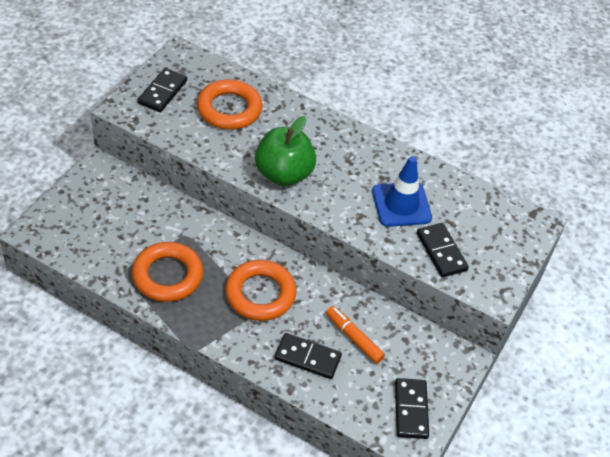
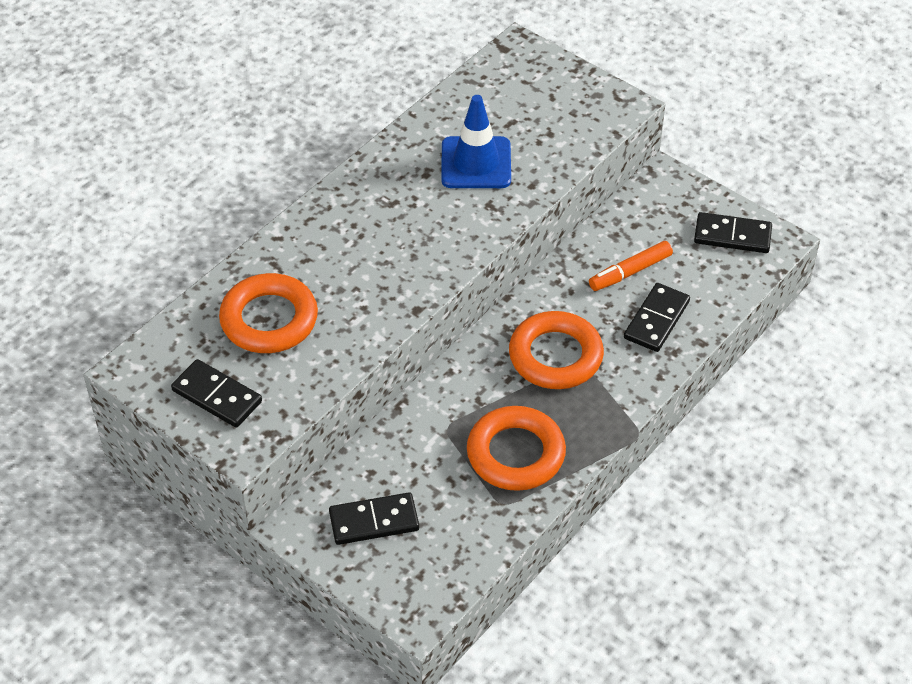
camera: 75 degrees left, 0 degrees up
green apple [255,116,316,186] -> none
black domino [417,223,469,277] -> black domino moved to [329,492,419,545]

